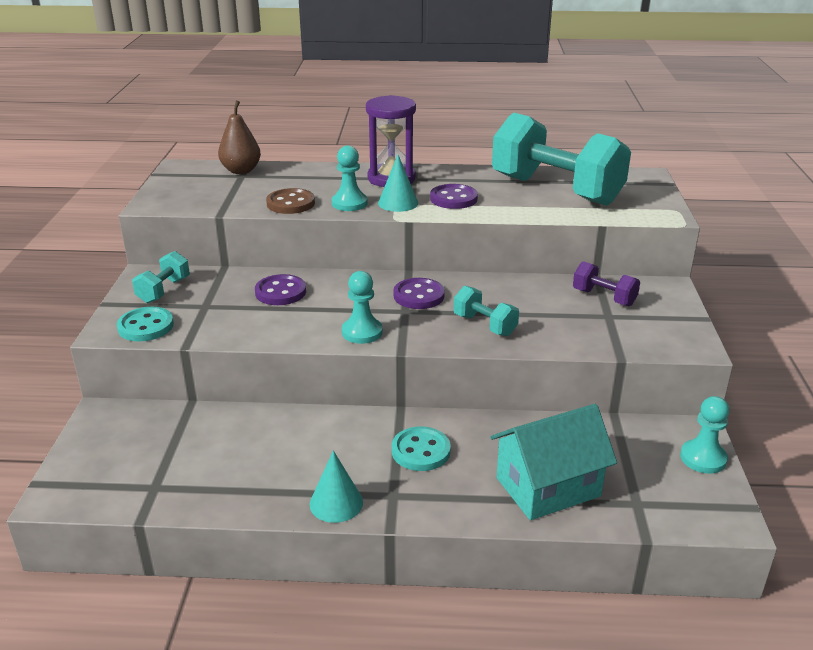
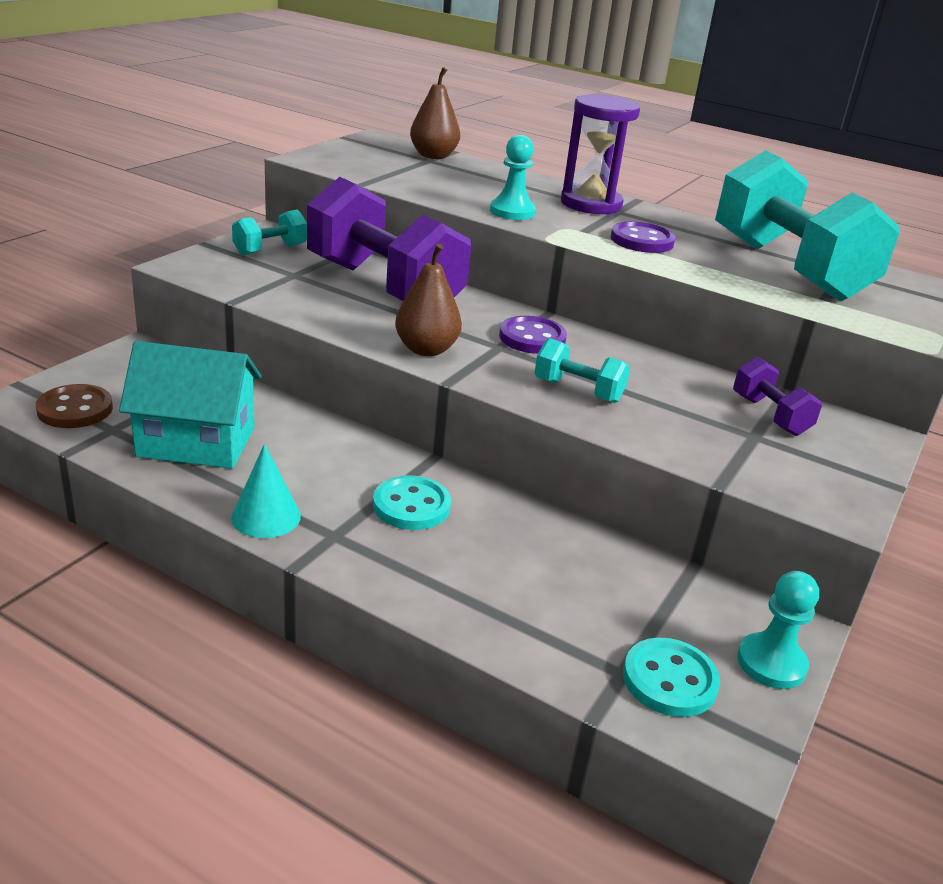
camera: 25 degrees right, 0 degrees up
turquoise button [117,307,174,342] -> turquoise button moved to [623,638,720,717]
purple button [255,274,306,305] -> purple dumbbell [307,177,471,301]
brown button [266,188,315,214] -> brown button moved to [36,384,113,428]
turquoise pawn [342,271,383,344] -> brown pear [395,244,462,356]
turquoise cone [378,155,418,212] -> none
turquoise dumbbell [454,286,519,336] -> turquoise dumbbell turned 45 degrees counterclockwise [535,338,630,403]
turquoise house [490,404,617,520] -> turquoise house moved to [119,341,262,469]

